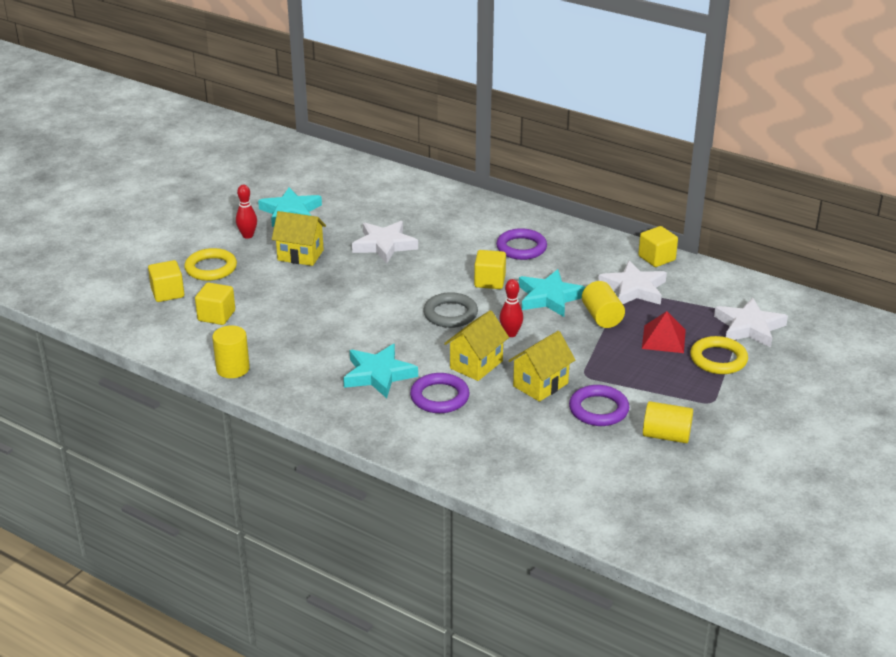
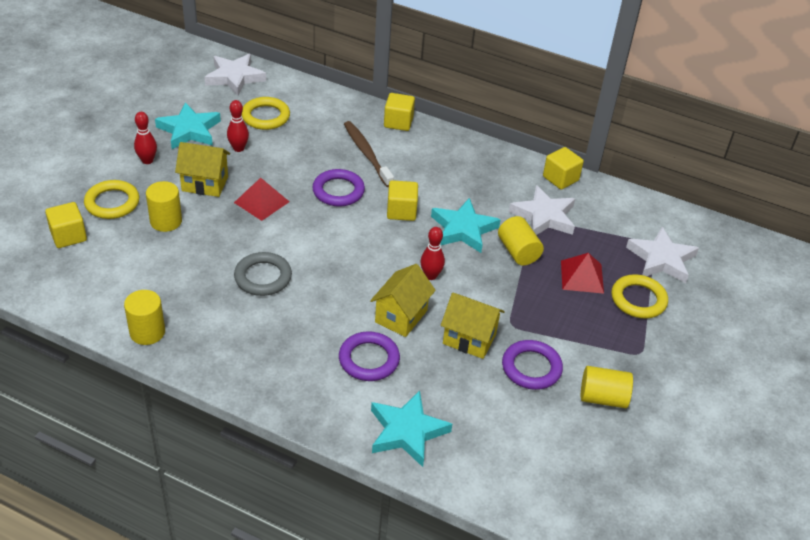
camera: 10 degrees left, 10 degrees up
yellow cube [195,282,235,325] -> yellow cube moved to [384,93,415,131]
turquoise star [343,344,418,398] -> turquoise star moved to [371,390,452,467]
white star [352,221,418,264] -> white star moved to [204,54,266,96]
grey ring [423,292,478,328] -> grey ring moved to [234,252,292,296]
purple ring [496,228,547,260] -> purple ring moved to [312,169,365,207]
yellow house [508,331,575,402] -> yellow house turned 75 degrees clockwise [441,292,505,359]
none -> yellow cylinder [146,181,182,232]
none -> red bowling pin [227,100,249,152]
none -> red pyramid [234,178,289,221]
none -> yellow ring [242,97,290,130]
none -> brown toothbrush [344,121,394,187]

